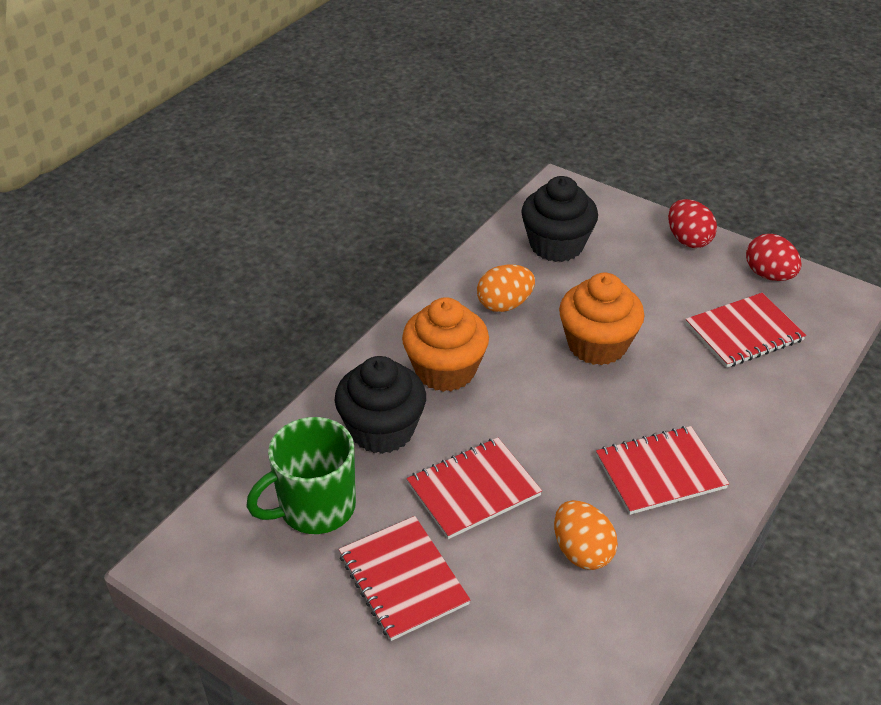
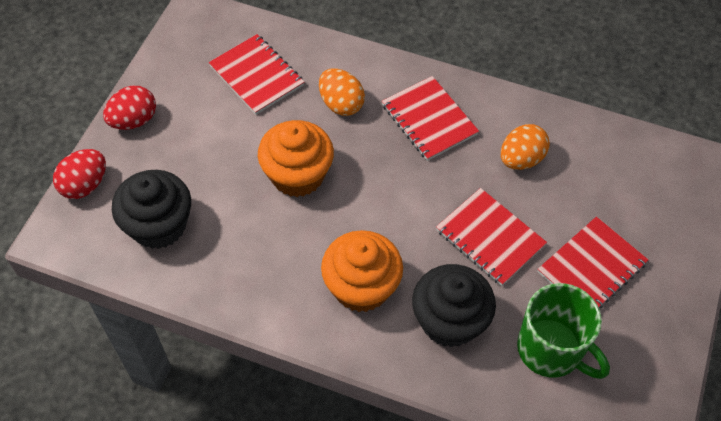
camera: 105 degrees left, 15 degrees up
orange egg [477,264,535,312] -> orange egg moved to [319,68,365,116]
red egg [746,234,802,281] -> red egg moved to [53,149,106,199]

